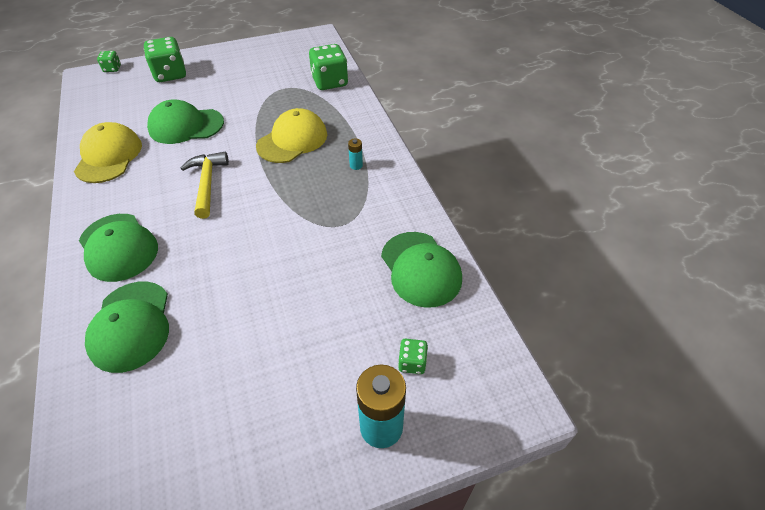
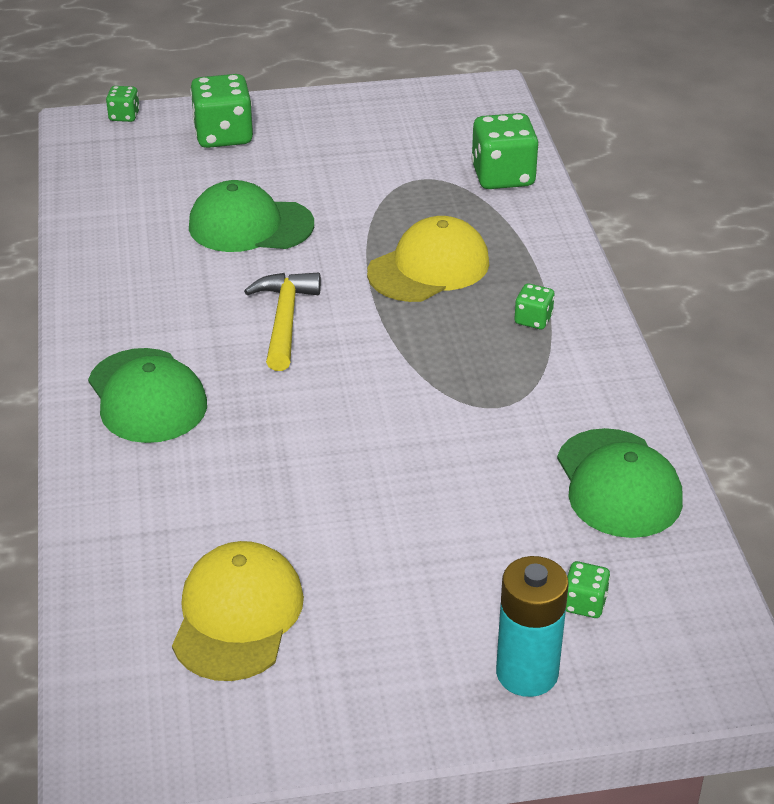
camera: 10 degrees right, 10 degrees down
yellow cap [74,122,142,183] -> yellow cap moved to [172,541,304,681]
green cap [85,282,169,373] -> none
turquoise battery [348,138,363,170] -> green dice [514,283,555,329]

